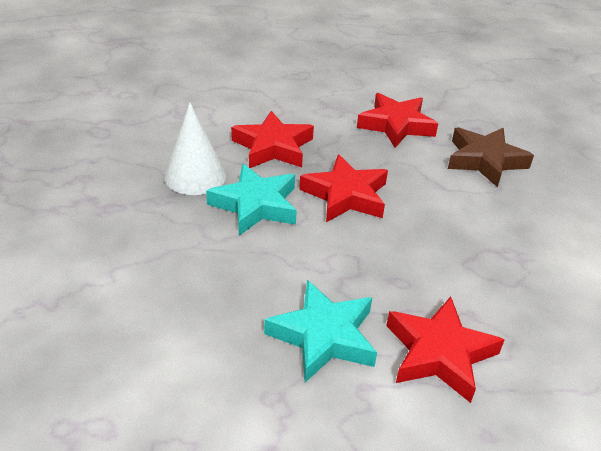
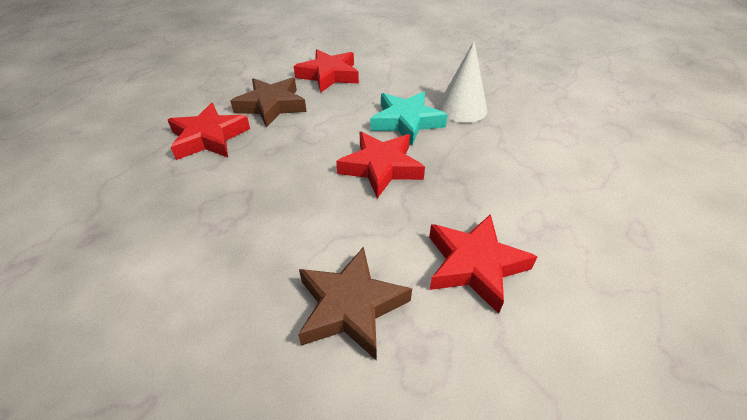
camera: 125 degrees right, 5 degrees up
red star [231,111,314,168] -> red star moved to [294,49,359,92]
turquoise star [264,280,377,383] -> brown star [231,78,307,128]

